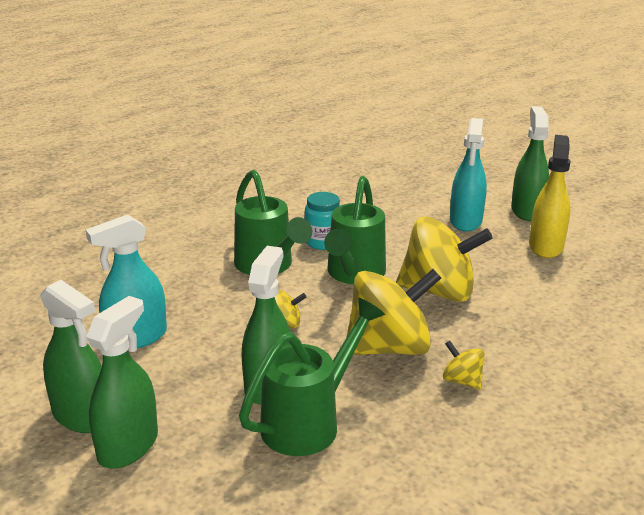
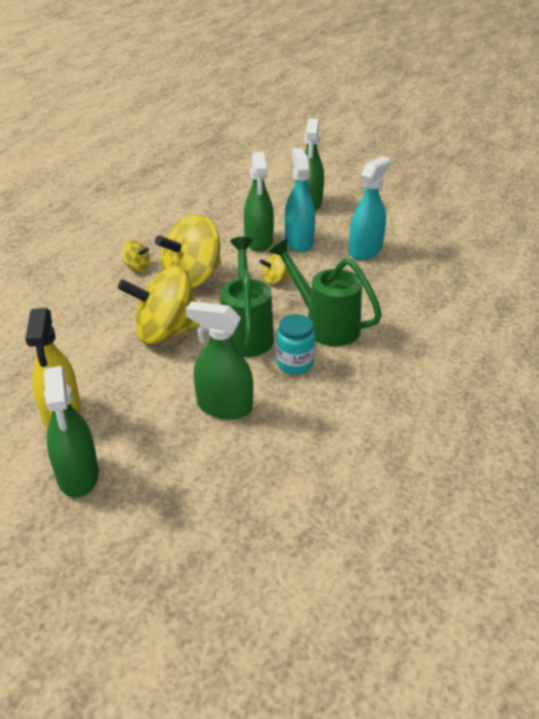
camera: 160 degrees right, 10 degrees up
green spray bottle [40,280,102,433] -> green spray bottle moved to [186,302,253,419]
green watering can [239,298,385,456] -> none
turquoise spray bottle [450,118,487,232] -> turquoise spray bottle moved to [285,148,315,252]

